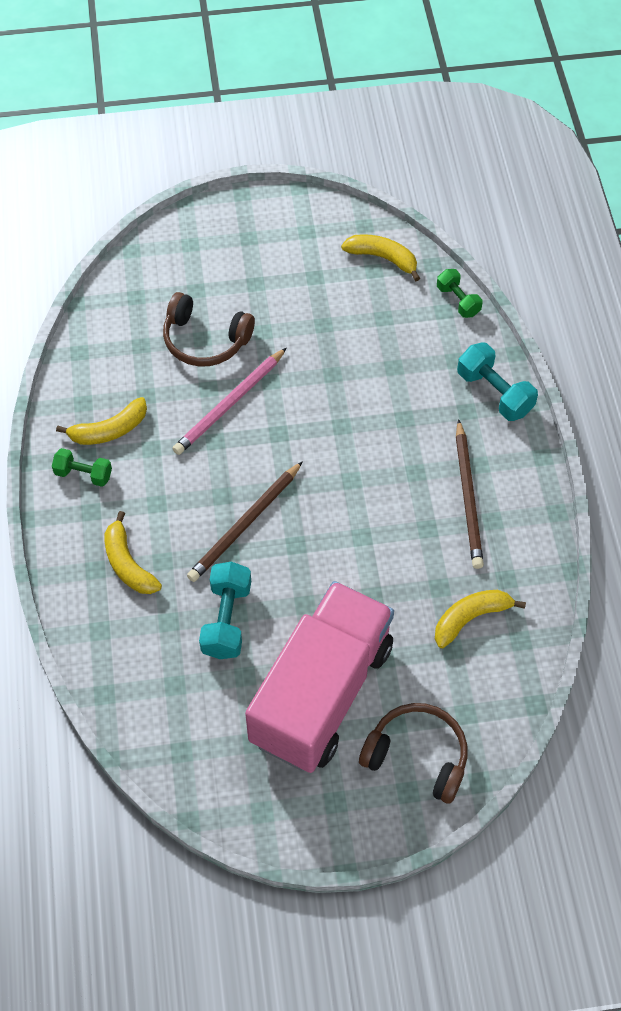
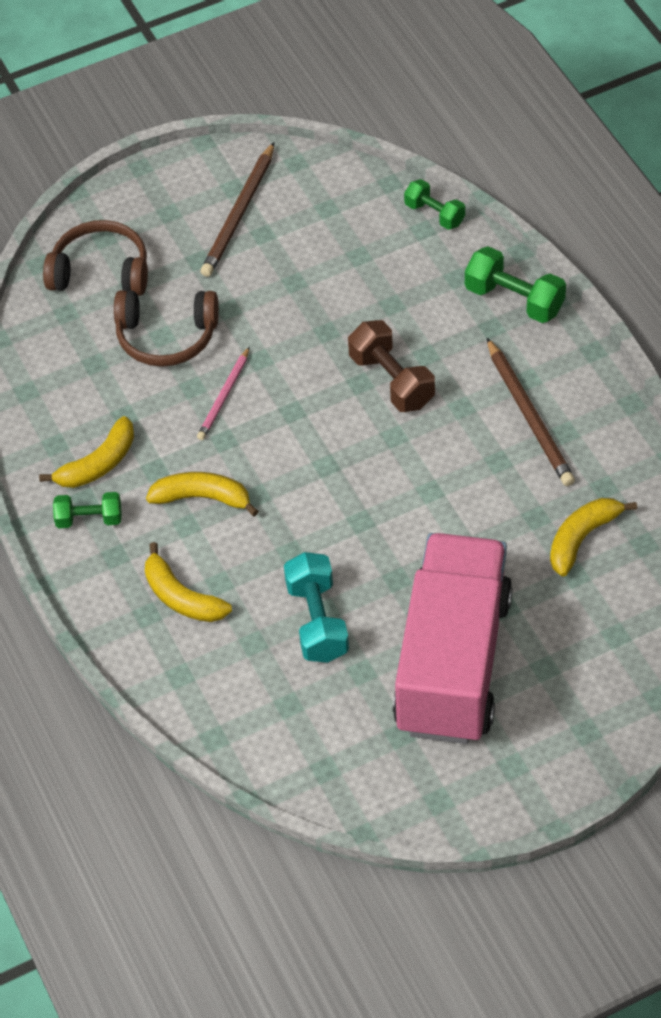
camera: 15 degrees left, 5 degrees down
pink pencil [172,348,286,455] -> pink pencil [197,347,250,440], size x0.63
brown pencil [187,461,303,582] -> brown pencil moved to [201,142,274,277]
yellow banana [341,234,420,281] -> yellow banana moved to [146,472,259,516]
brown headphones [359,703,468,804] -> brown headphones moved to [43,220,148,296]
turquoise dumbbell [457,343,538,421] -> green dumbbell [465,246,566,323]
none -> brown dumbbell [348,320,435,412]

